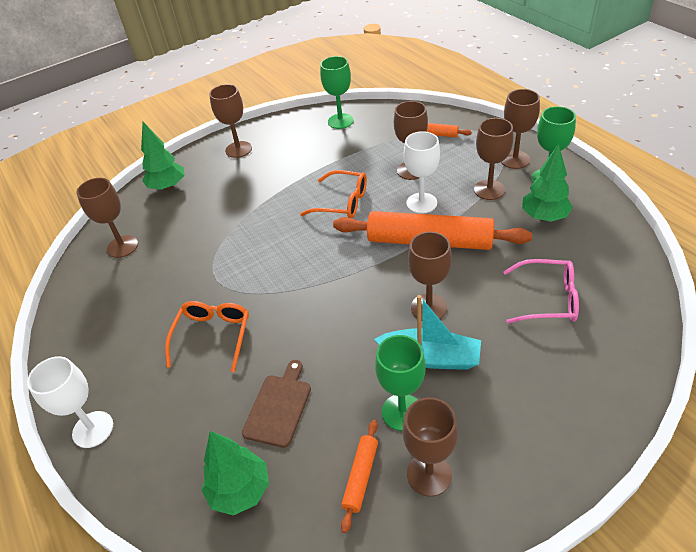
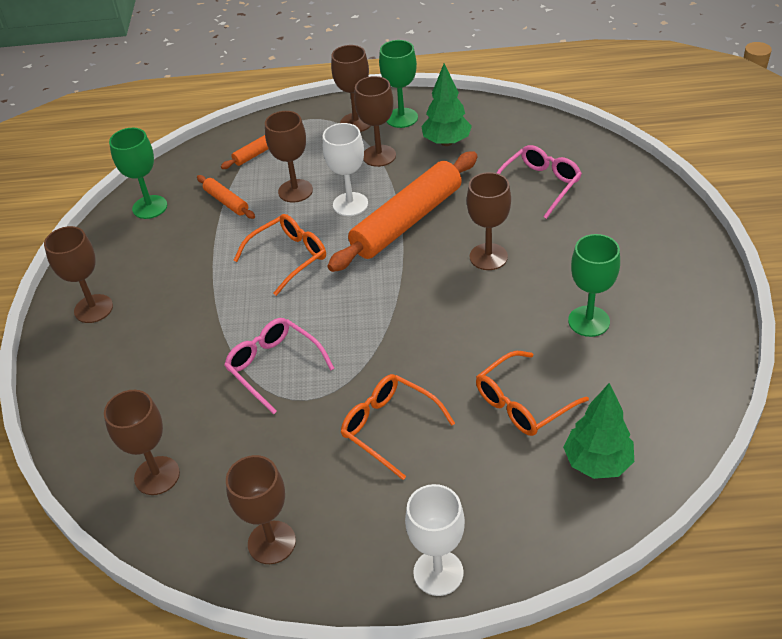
camera: 60 degrees left, 0 degrees up
green tree [141,122,185,191] -> none
brown cutting board [242,360,311,448] -> orange glasses [476,351,589,436]
orange rolling pin [341,420,378,533] -> orange rolling pin moved to [197,175,255,219]
turquoise boat [374,295,481,370] -> none
brown goblet [402,397,458,497] -> brown goblet moved to [226,455,296,564]
none -> pink glasses [224,318,335,414]

